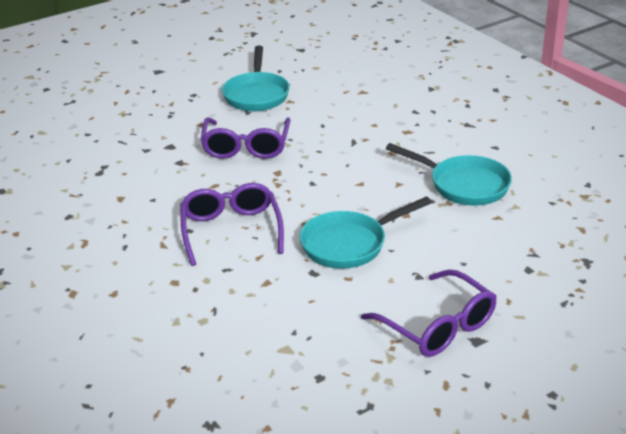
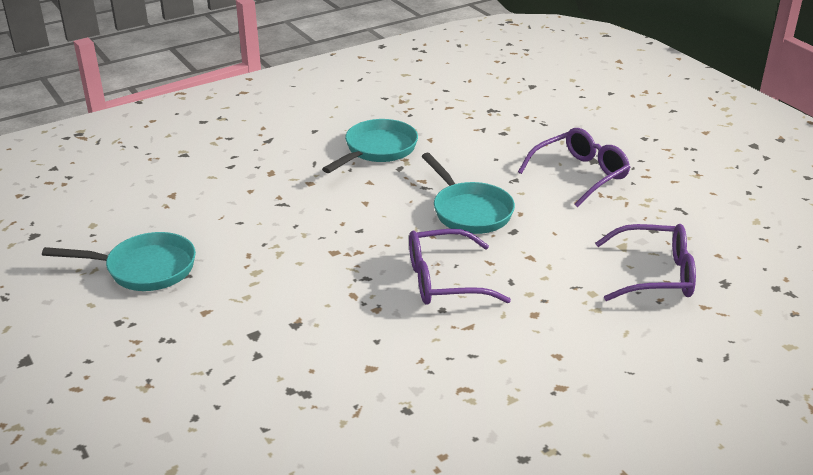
camera: 90 degrees left, 0 degrees up
purple glasses [201,117,291,159] -> purple glasses moved to [595,224,696,301]

